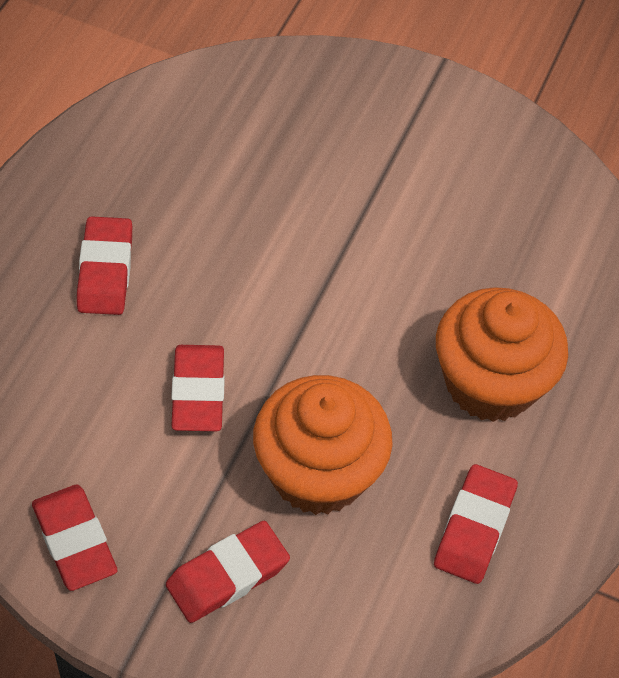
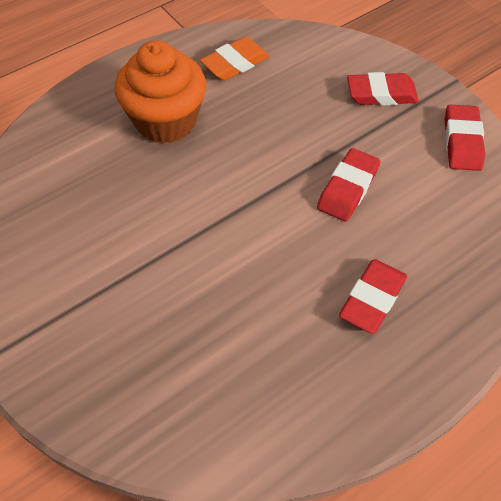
camera: 145 degrees left, 0 degrees up
orange cupcake [253,375,393,515] -> none
red eraser [434,464,518,584] -> orange eraser [200,37,270,81]

